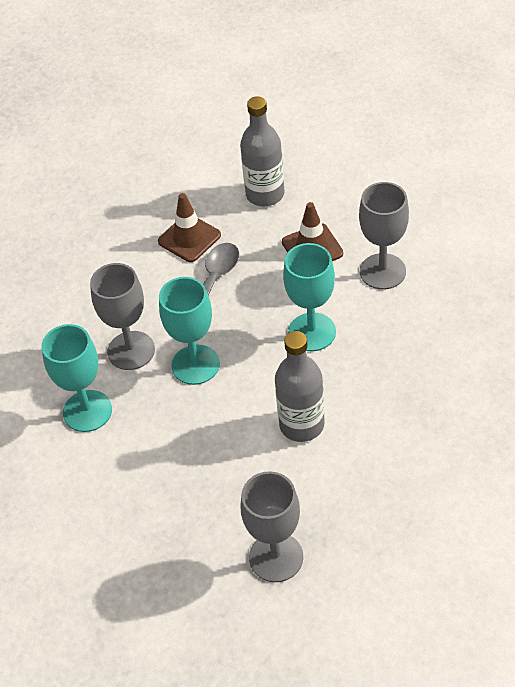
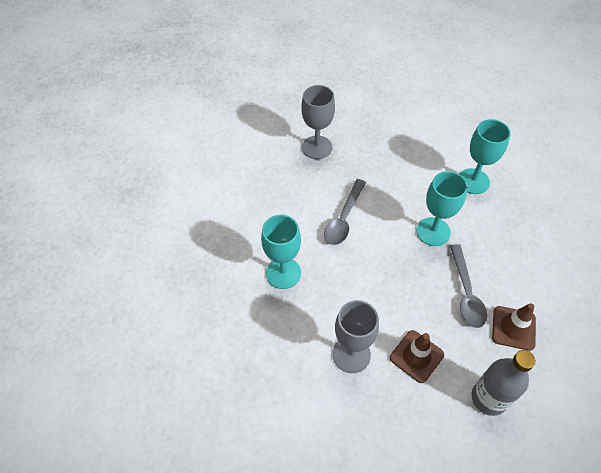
camera: 150 degrees right, 5 degrees up
grey goblet [90,263,155,370] -> none
grey bottle [275,331,325,442] -> grey spoon [324,179,366,245]
turquoise goblet [283,243,336,351] -> turquoise goblet moved to [261,215,301,289]

